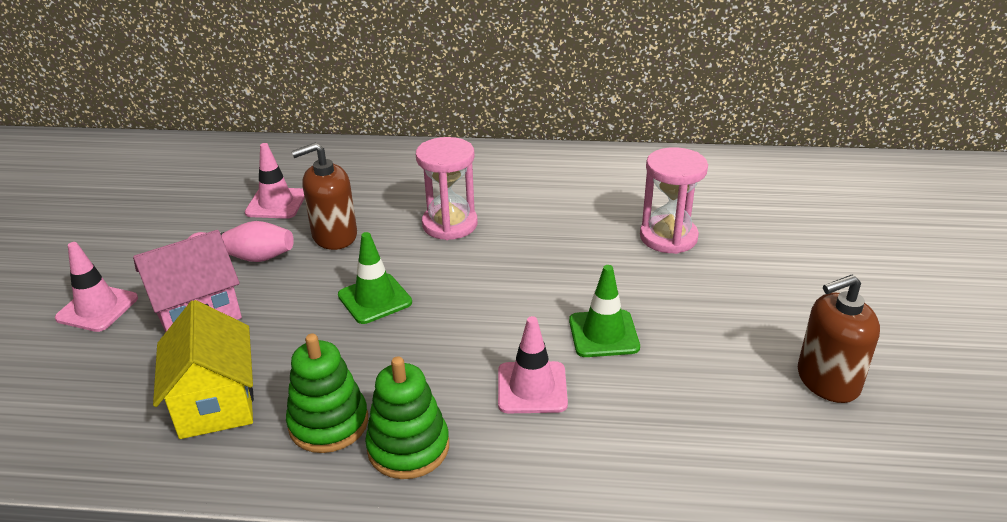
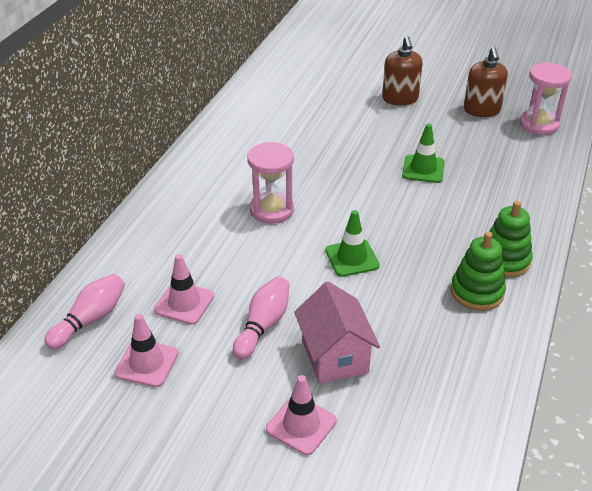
camera: 75 degrees left, 5 degrees up
yellow house [153,300,254,439] -> none
brown soap dispenser [292,143,357,250] -> brown soap dispenser moved to [382,36,423,105]
pink traffic cone [498,316,568,413] -> pink traffic cone moved to [114,314,178,387]
pink hourglass [640,147,708,254] -> pink hourglass moved to [520,63,572,135]
none -> pink bowling pin [44,274,125,350]

